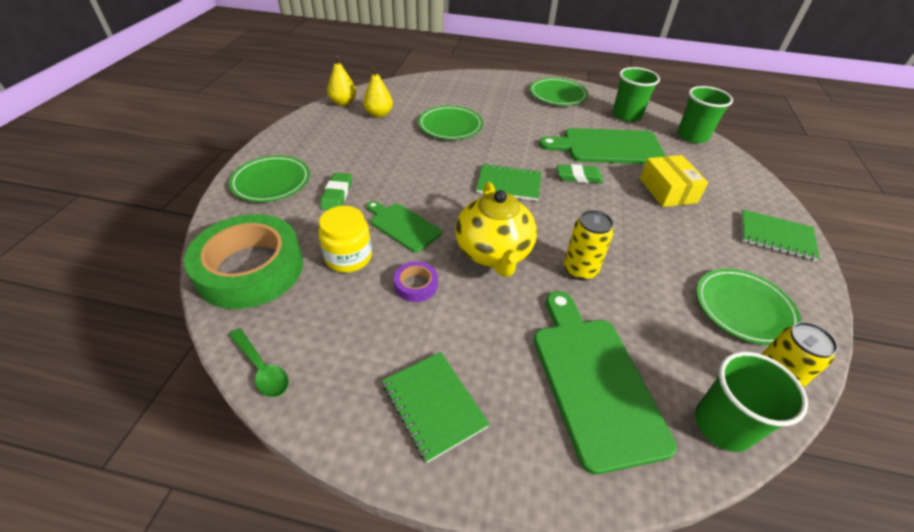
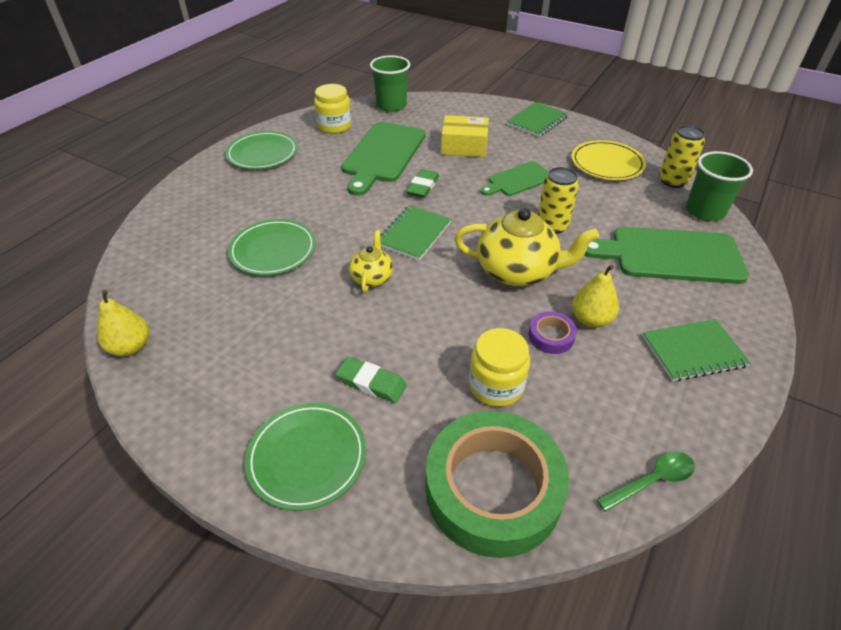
camera: 70 degrees left, 0 degrees up
yellow pear [363,67,393,118] -> yellow pear moved to [572,264,619,328]
green cutting board [367,201,442,253] -> green cutting board moved to [480,161,549,196]
green cup [613,67,660,122] -> yellow jar [314,84,352,134]
green plate [696,269,801,345] -> yellow plate [572,140,646,180]
none -> yellow teapot [349,230,393,292]

